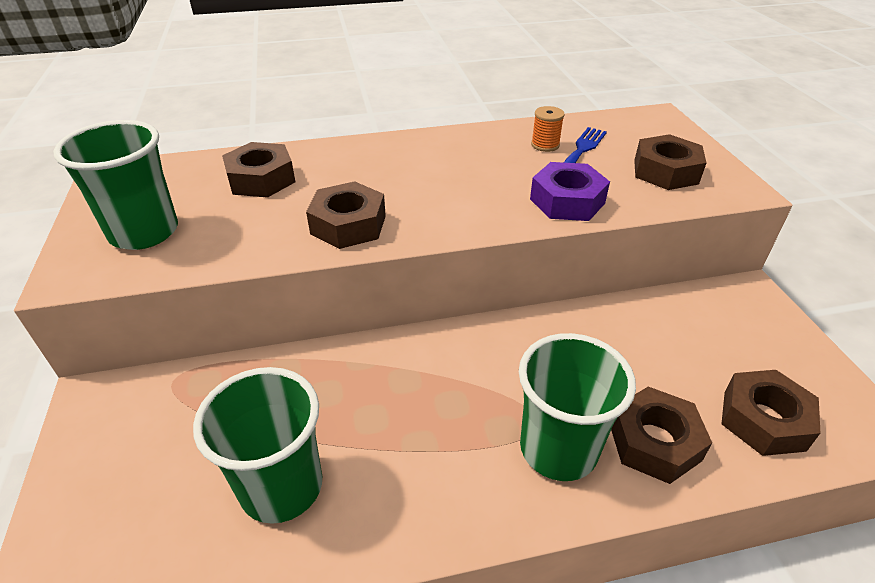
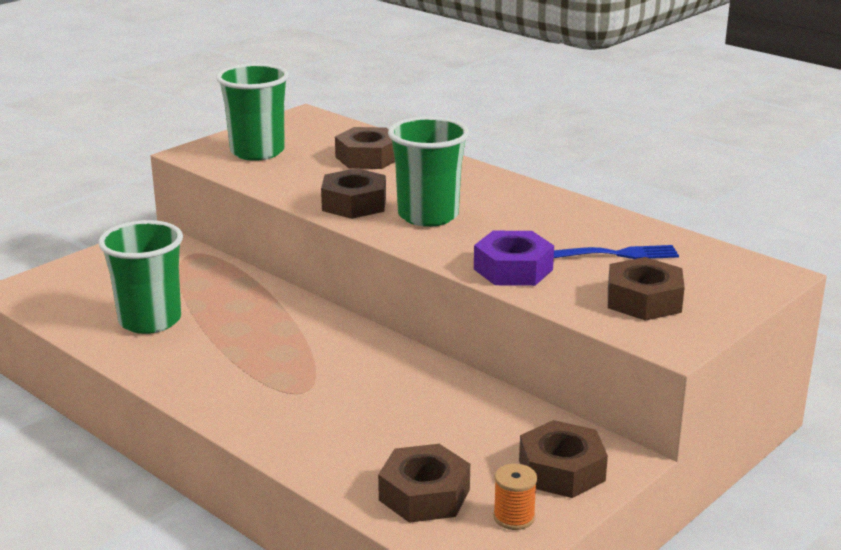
camera: 55 degrees right, 15 degrees down
green cup [519,333,636,481] -> green cup moved to [388,117,469,227]
orange spool [531,106,565,152] -> orange spool moved to [493,464,537,530]
brown nut [611,387,712,484] -> brown nut moved to [519,420,608,498]

